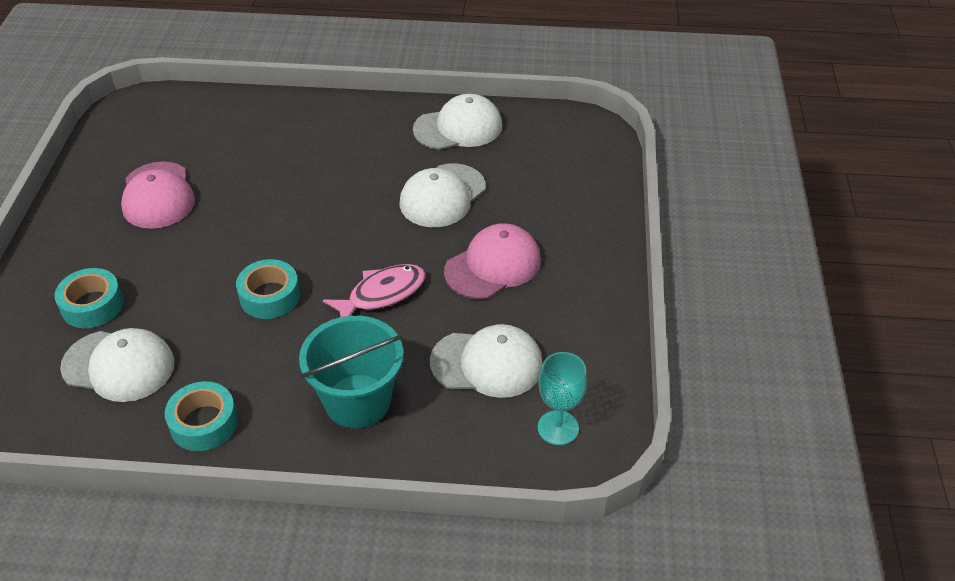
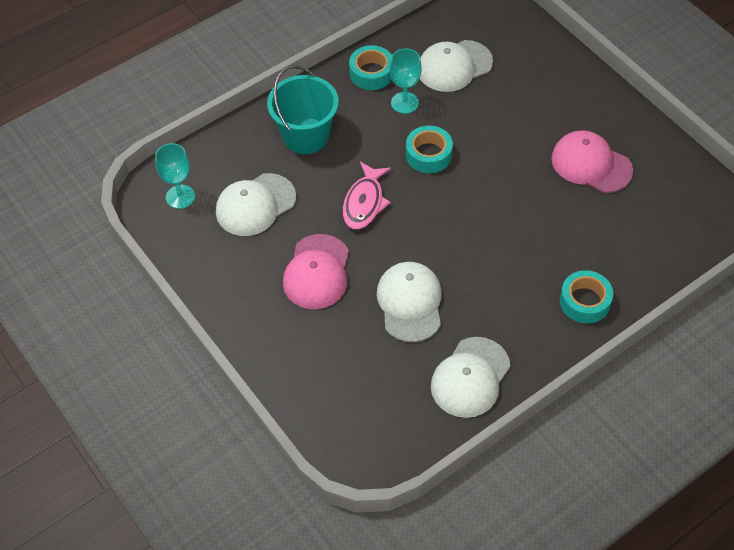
camera: 140 degrees right, 10 degrees up
turquoise tape [55,268,124,328] -> turquoise tape moved to [560,270,613,324]
none -> turquoise goblet [390,48,422,114]

